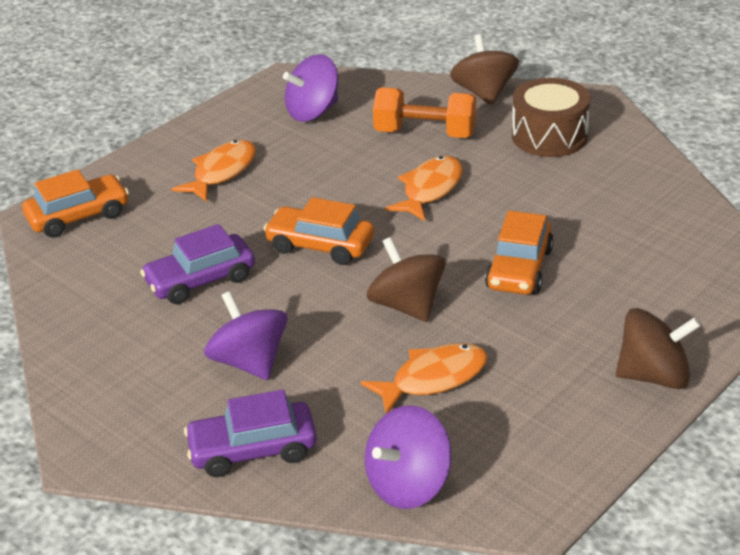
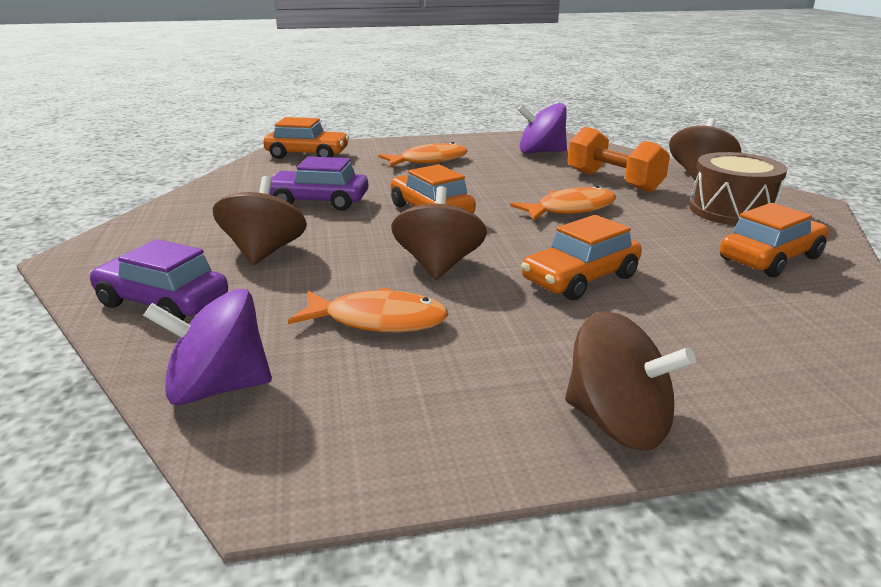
camera: 35 degrees right, 10 degrees down
purple spinning top [204,291,288,380] -> brown spinning top [213,176,307,265]
none -> orange car [720,203,829,277]

